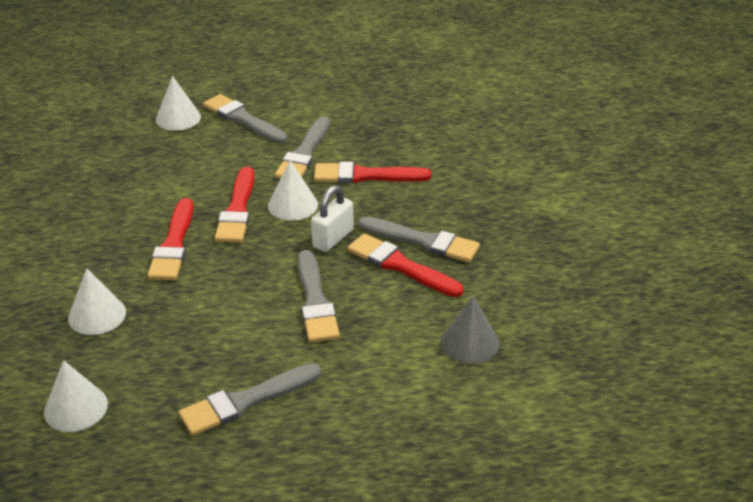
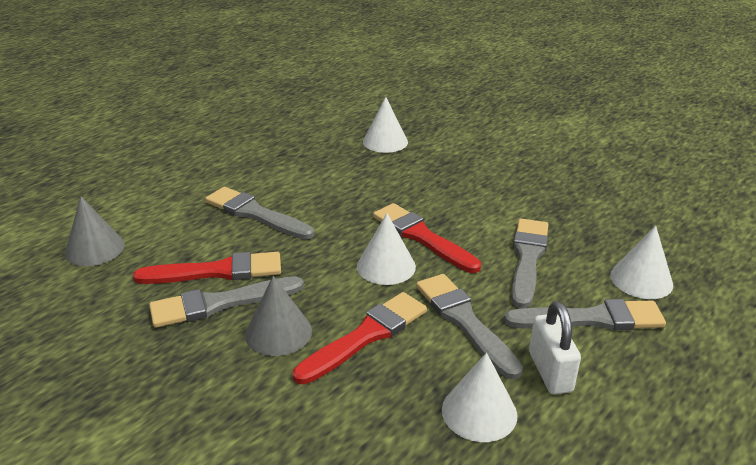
camera: 135 degrees right, 5 degrees down
white cone [44,360,108,432] -> white cone moved to [442,352,517,442]
red brush [147,198,194,280] -> none
grey brush [179,363,322,436] -> grey brush moved to [511,219,548,308]
white padlock [311,185,354,252] -> white padlock moved to [529,301,581,394]
none -> grey cone [245,276,312,356]

